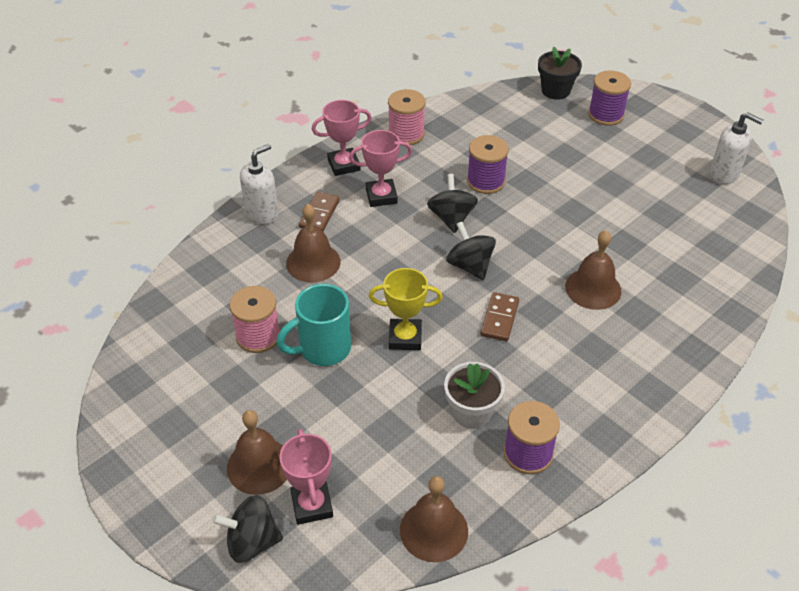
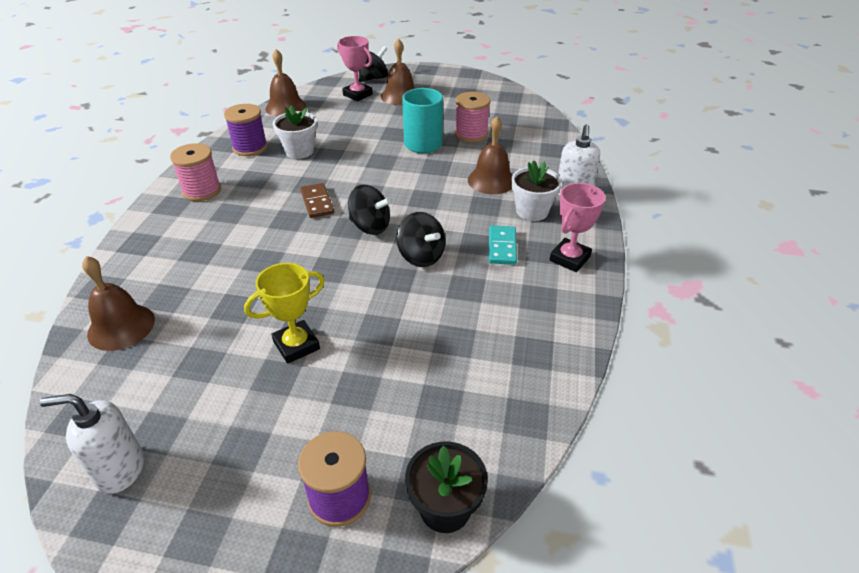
camera: 145 degrees right, 5 degrees down
brown domino [299,192,340,231] -> white flower pot [512,160,562,221]
pink trophy [349,130,412,207] -> turquoise domino [489,225,517,265]
yellow trophy [369,268,443,350] -> yellow trophy moved to [244,263,325,364]
pink spool [388,89,425,145] -> pink spool moved to [170,143,221,201]
purple spool [467,135,509,194] -> none
brown bell [565,230,621,310] -> brown bell moved to [82,256,155,351]

